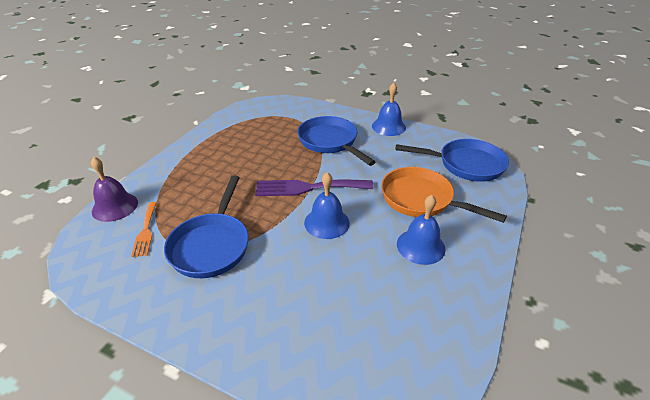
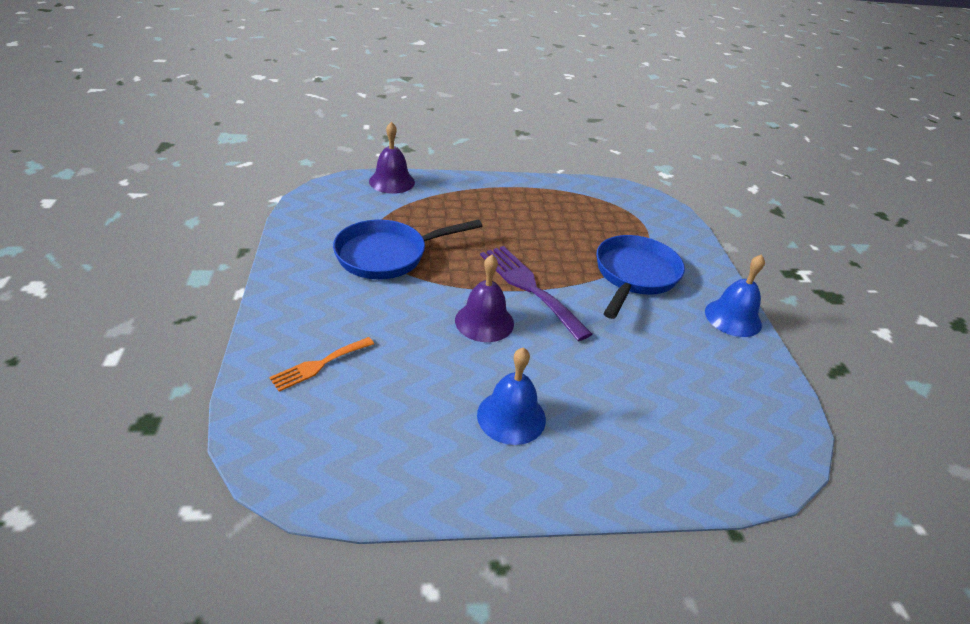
camera: 55 degrees right, 0 degrees up
orange fork [131,202,157,257] -> orange fork moved to [269,337,374,392]
blue bell [304,172,350,239] -> purple bell [455,255,514,342]
orange pan [381,167,507,223] -> none
blue pan [395,139,509,182] -> none

